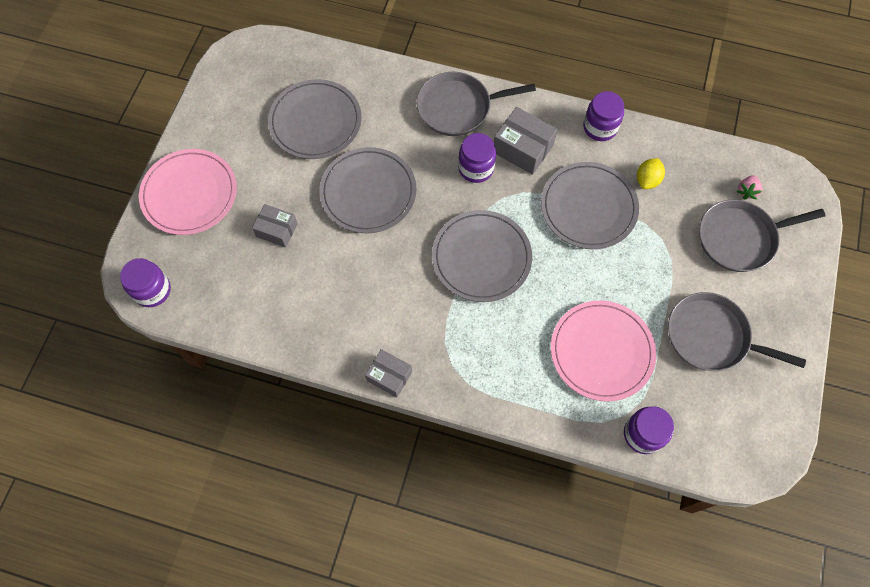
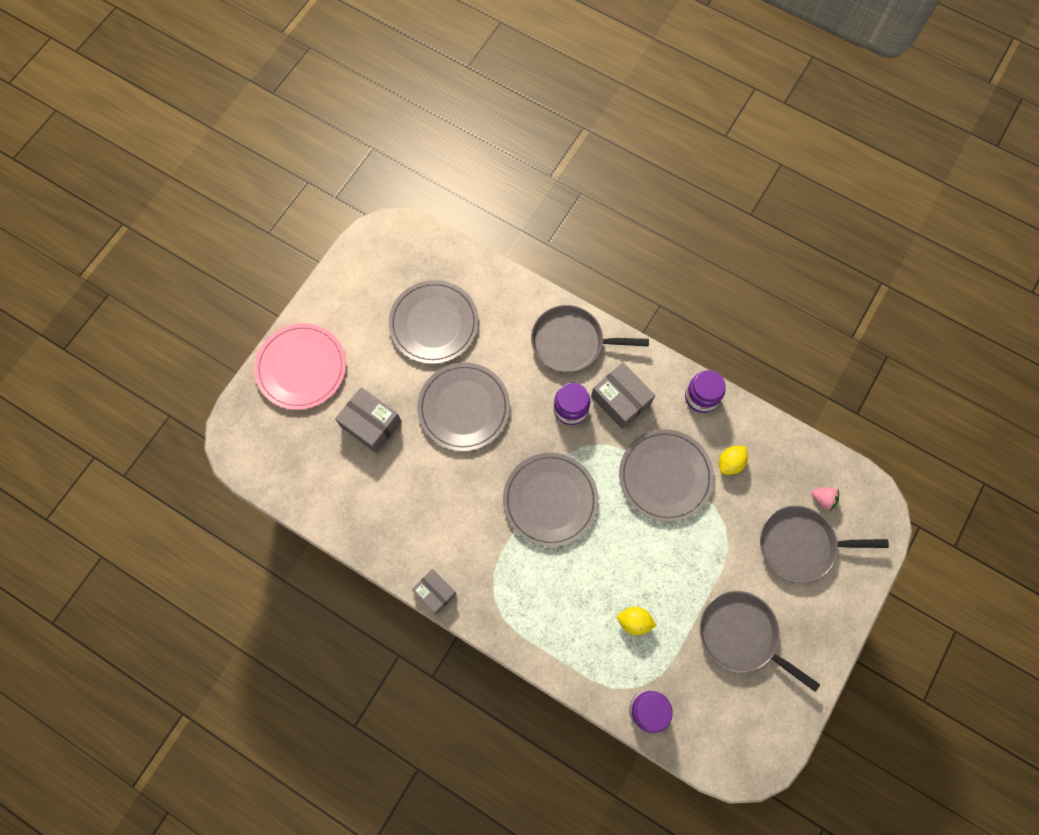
camera: 15 degrees right, 5 degrees up
purple jar [120,258,171,307] -> none
grey box [252,204,298,247] -> grey box [335,387,402,453], size x1.50
pink plate [551,300,656,402] -> yellow lemon [617,607,657,635]
pink strawberry [737,175,762,199] -> pink strawberry turned 105 degrees counterclockwise [812,487,839,511]

